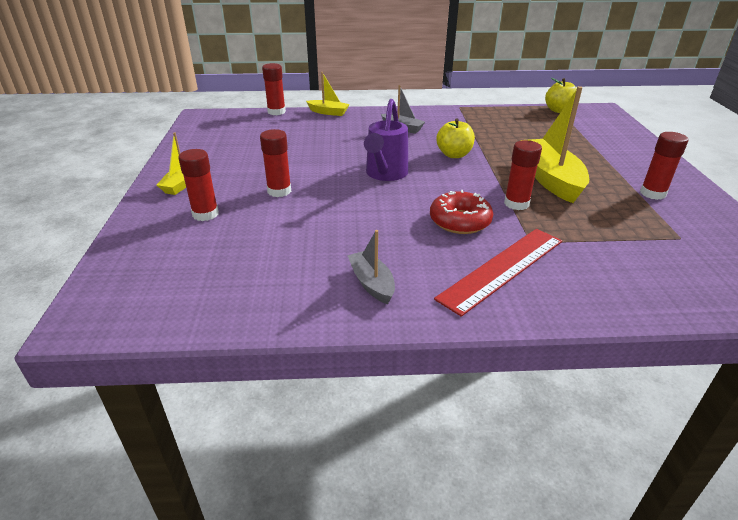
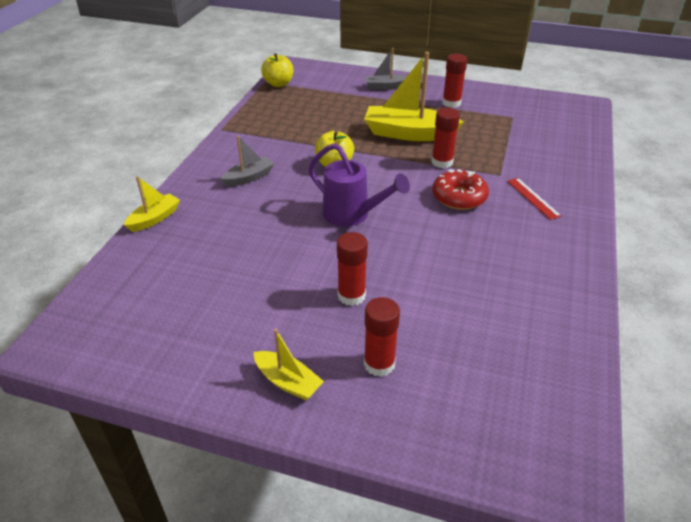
camera: 70 degrees left, 5 degrees up
red glue stick [262,63,286,115] -> none
grey boat [347,230,395,304] -> grey boat moved to [365,48,407,90]
red ruler [434,229,562,317] -> red ruler [507,178,562,220], size x0.53

